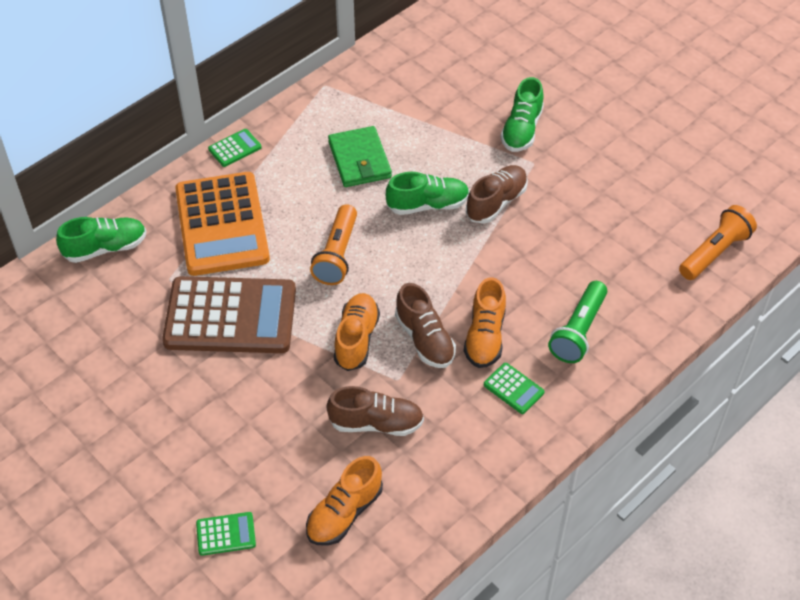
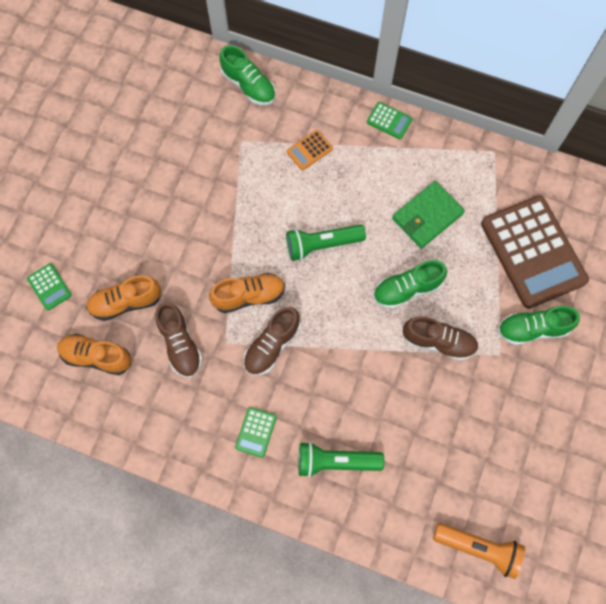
camera: 65 degrees right, 20 degrees up
brown calculator [162,276,296,353] -> brown calculator moved to [481,196,589,309]
orange calculator [175,172,270,276] -> orange calculator [287,130,333,170], size x0.40
orange flashlight [310,204,357,285] -> green flashlight [286,225,366,261]
green shoe [386,172,470,215] -> green shoe turned 105 degrees clockwise [373,260,447,309]
orange shoe [464,277,506,368] -> orange shoe moved to [86,276,161,321]

